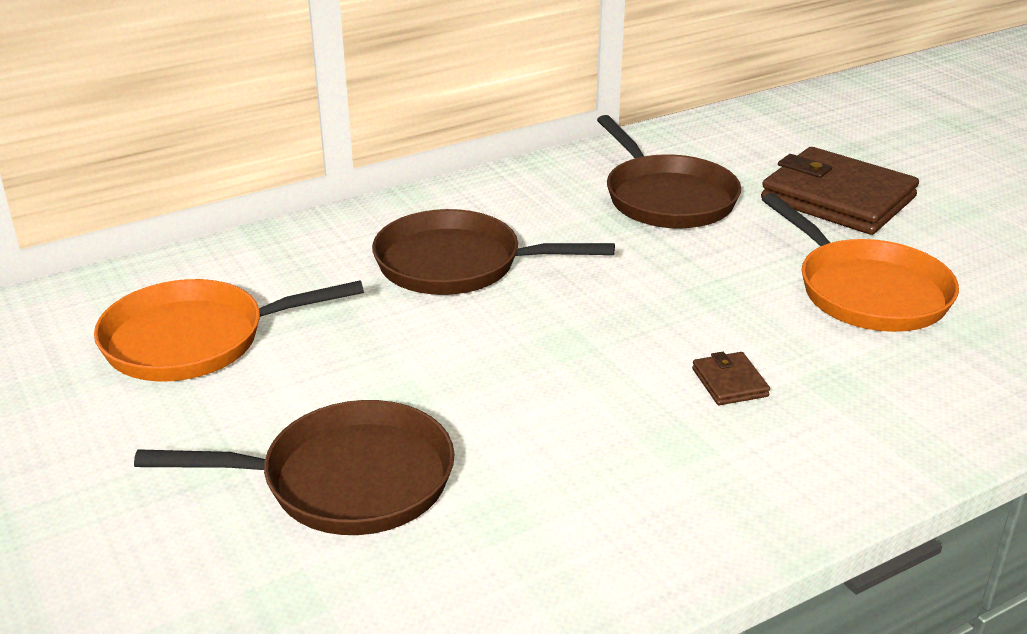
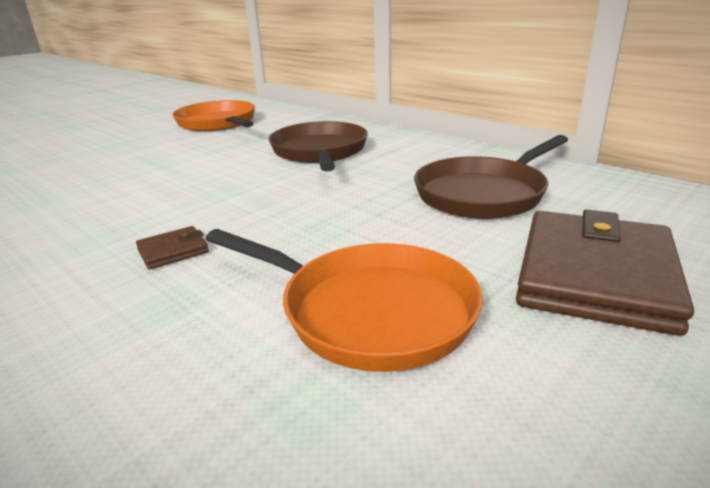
camera: 75 degrees right, 5 degrees down
brown pan [134,400,454,535] -> none
orange pan [762,193,959,332] -> orange pan turned 105 degrees counterclockwise [206,229,483,372]

